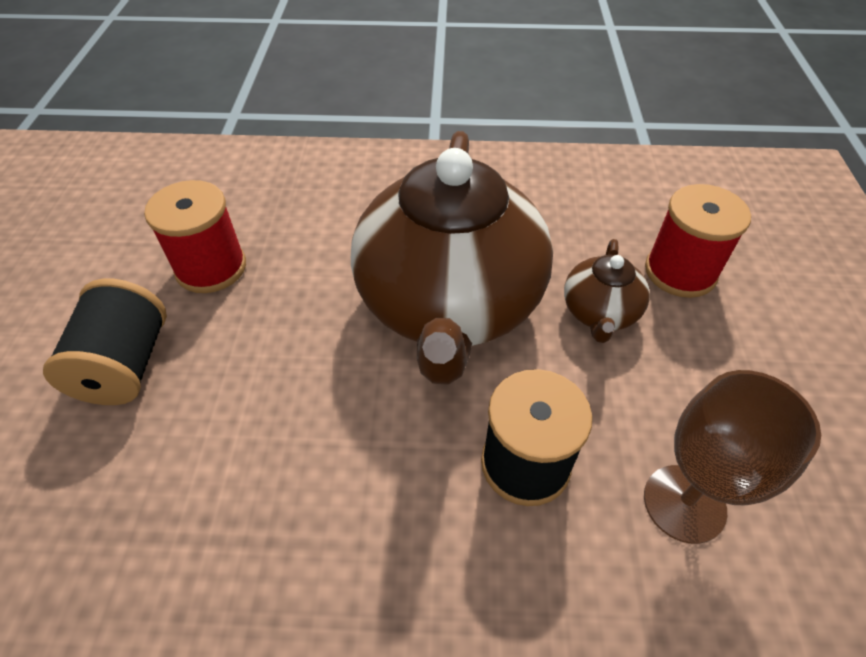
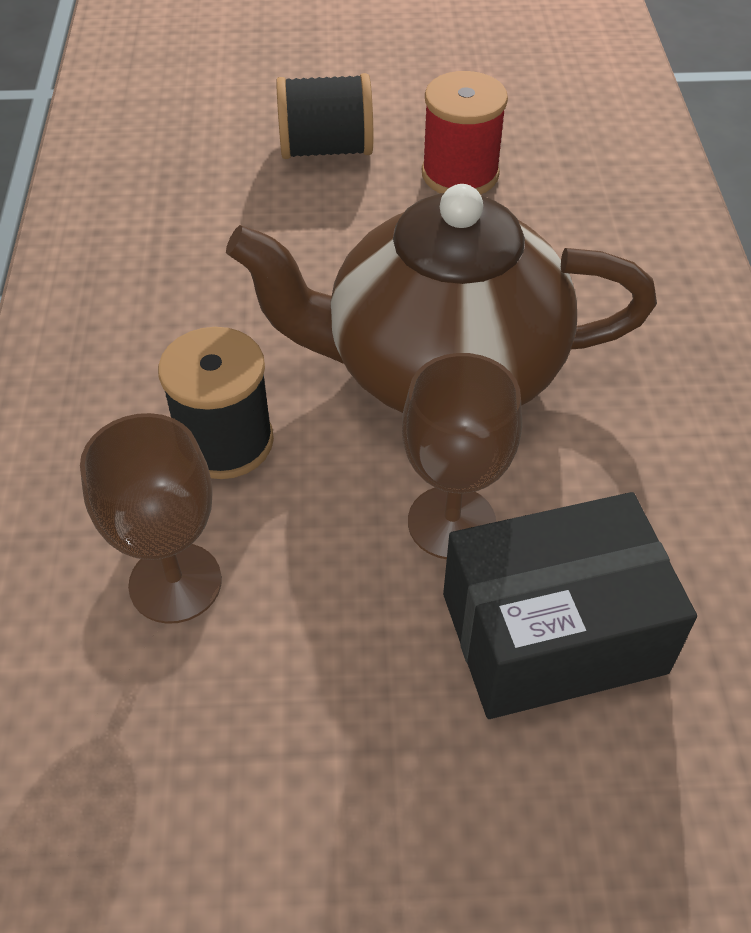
camera: 85 degrees right, 0 degrees up
brown teapot [564,239,650,343] -> brown goblet [402,353,522,559]
red spool [645,184,751,298] -> black box [443,492,697,719]

